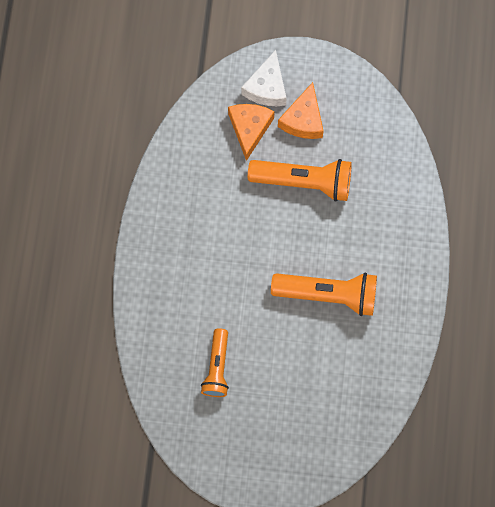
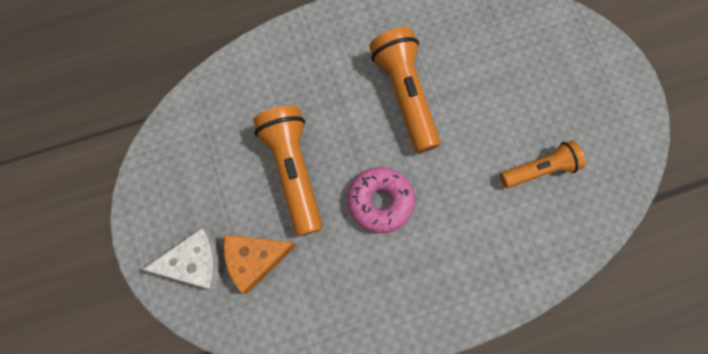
camera: 115 degrees left, 0 degrees up
orange cheese [278,82,324,139] -> none
none -> pink donut [348,167,415,233]

